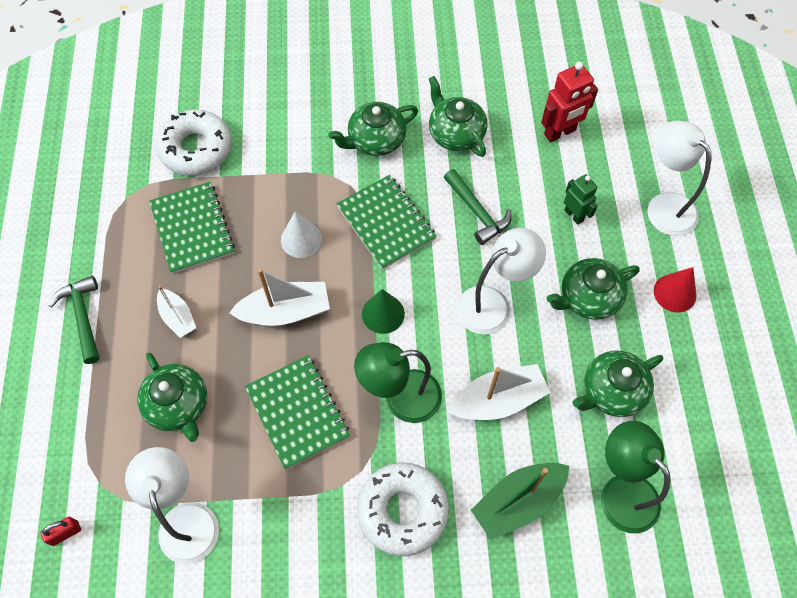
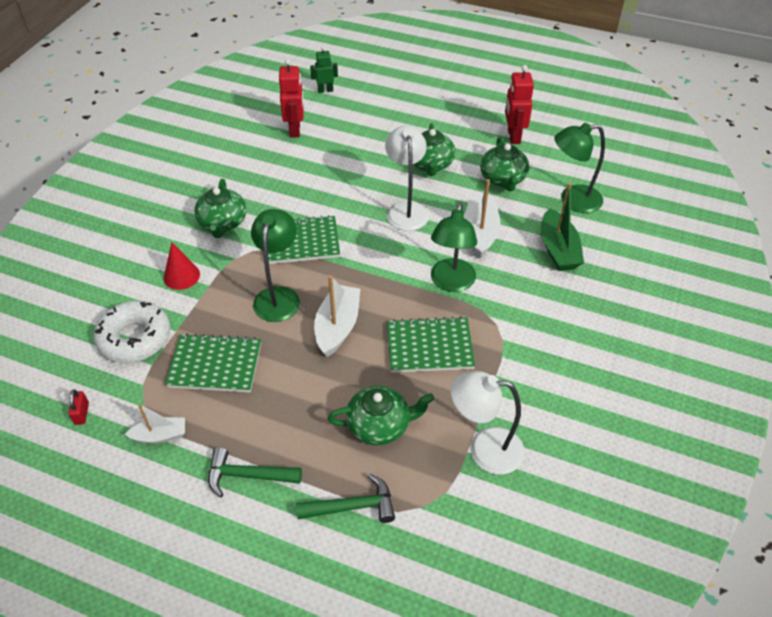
camera: 65 degrees left, 15 degrees down
red padlock [40,517,81,546] -> red padlock moved to [69,389,89,425]
white boat [157,286,196,338] -> white boat moved to [125,404,185,444]
white cone [281,211,322,258] -> green lamp [251,209,300,322]
white donut [357,463,449,556] -> none
green cone [362,289,405,334] -> none
green teapot [429,76,487,157] -> none
green hammer [444,169,512,245] -> green hammer moved to [296,474,395,523]
green robot [564,174,598,225] -> green robot moved to [310,46,338,93]
white lamp [647,120,711,236] -> none
red cone [654,267,696,312] -> red cone moved to [163,243,200,290]
none -> red robot [505,65,534,144]

